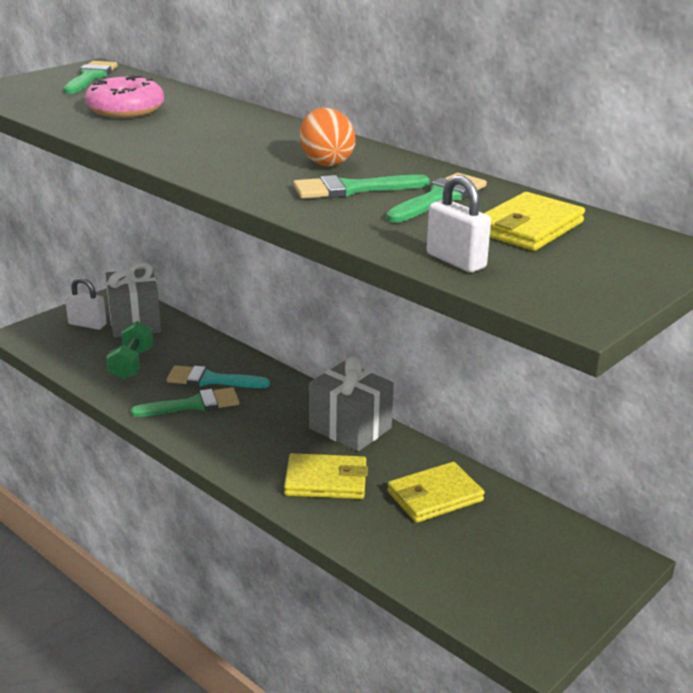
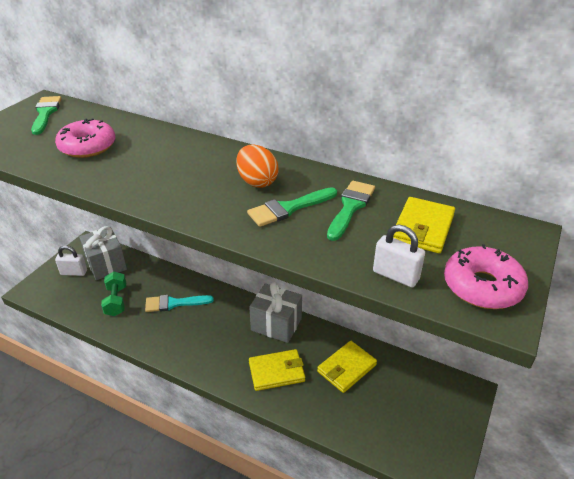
camera: 15 degrees left, 10 degrees up
green brush [131,387,239,417] -> none
none -> pink donut [444,244,528,309]

